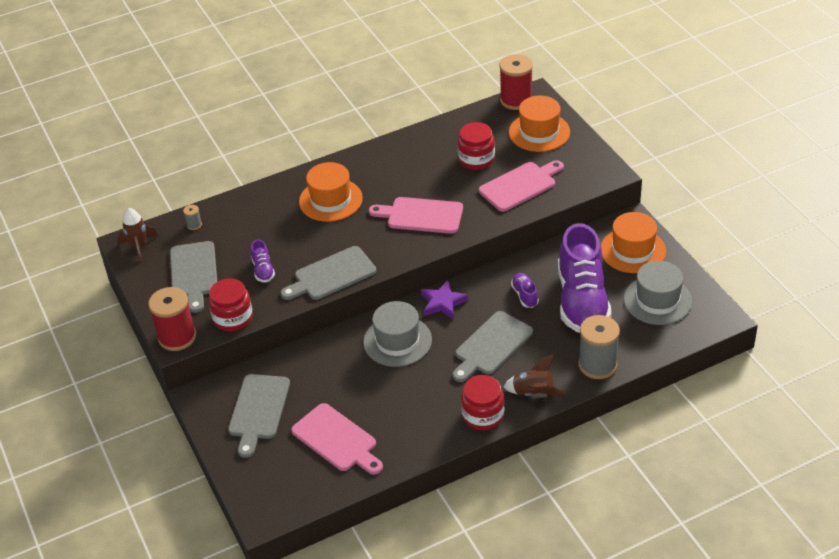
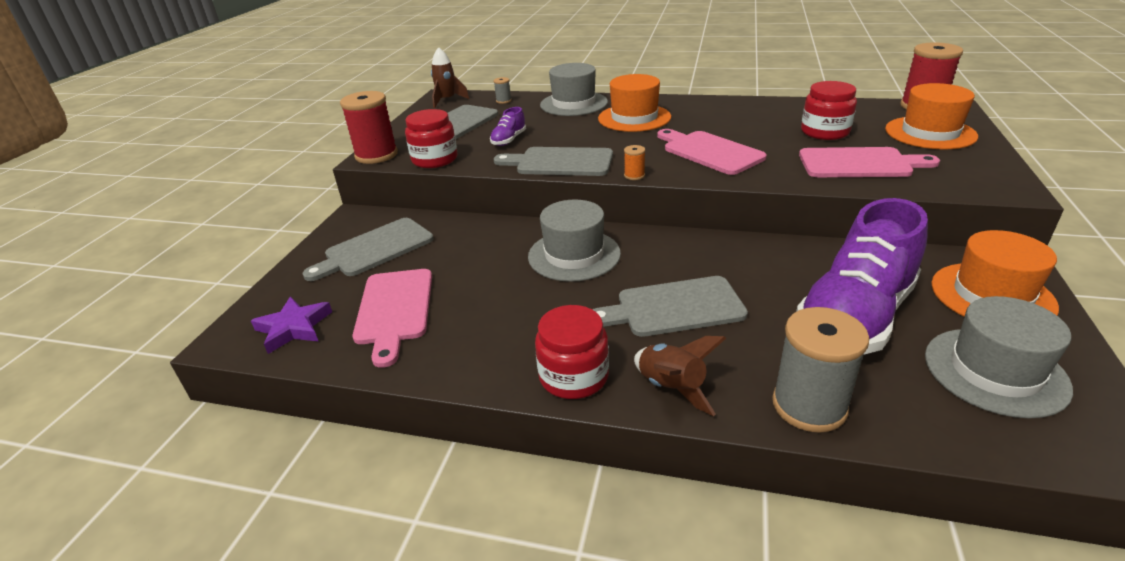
camera: 40 degrees right, 10 degrees down
purple star [421,280,468,319] -> purple star moved to [251,297,332,354]
purple shoe [511,273,539,308] -> none
none -> grey hat [540,63,608,116]
none -> orange spool [624,145,645,180]

